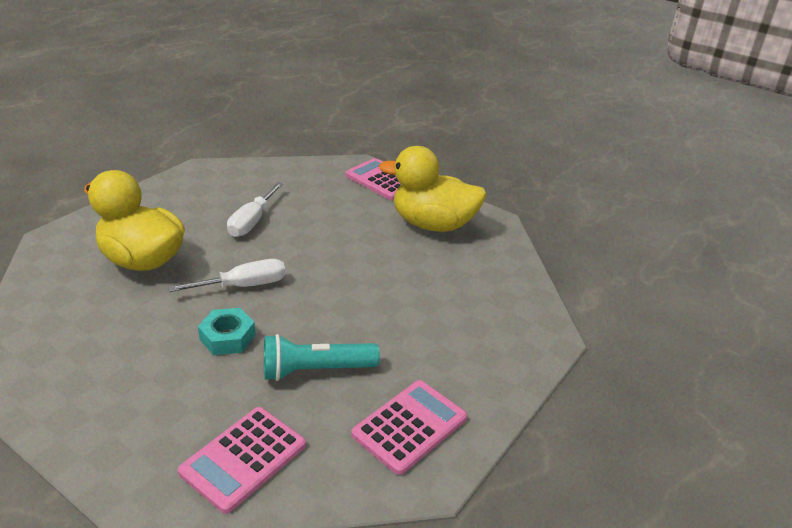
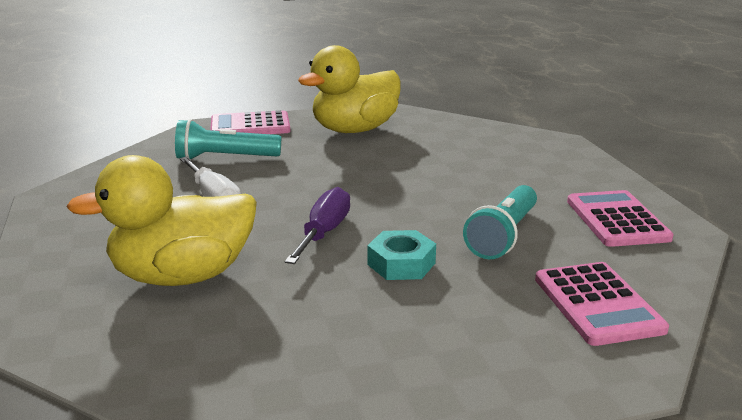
camera: 50 degrees left, 10 degrees down
white screwdriver [168,259,286,292] -> purple screwdriver [285,187,350,264]
none -> turquoise flashlight [175,119,281,159]

